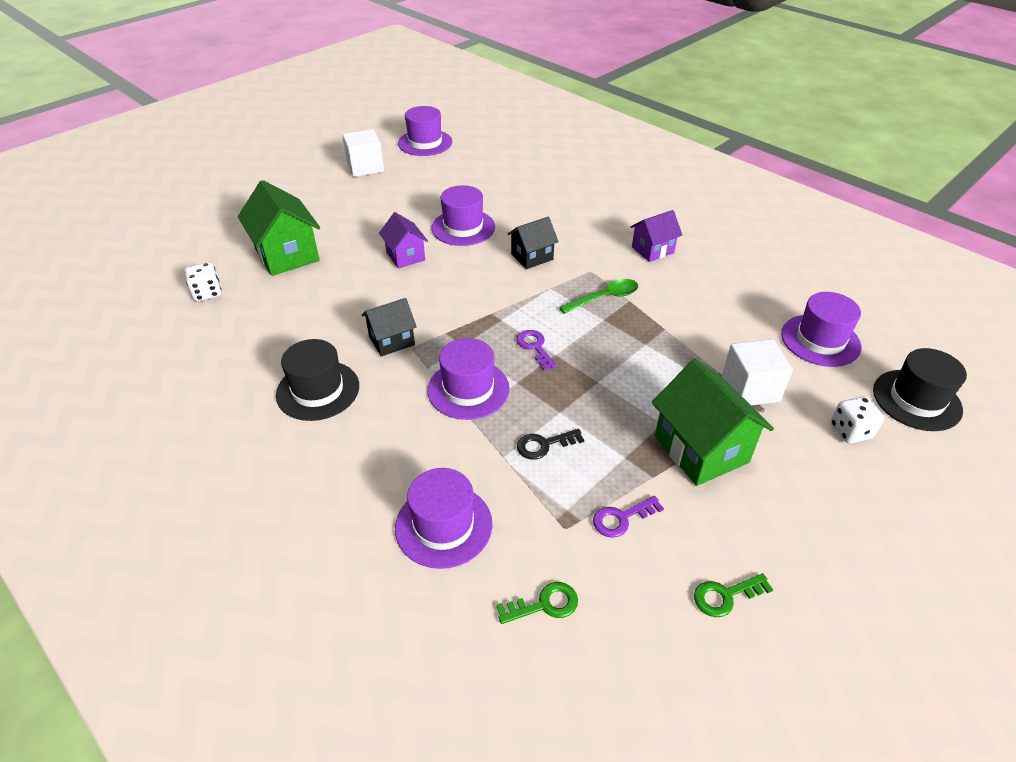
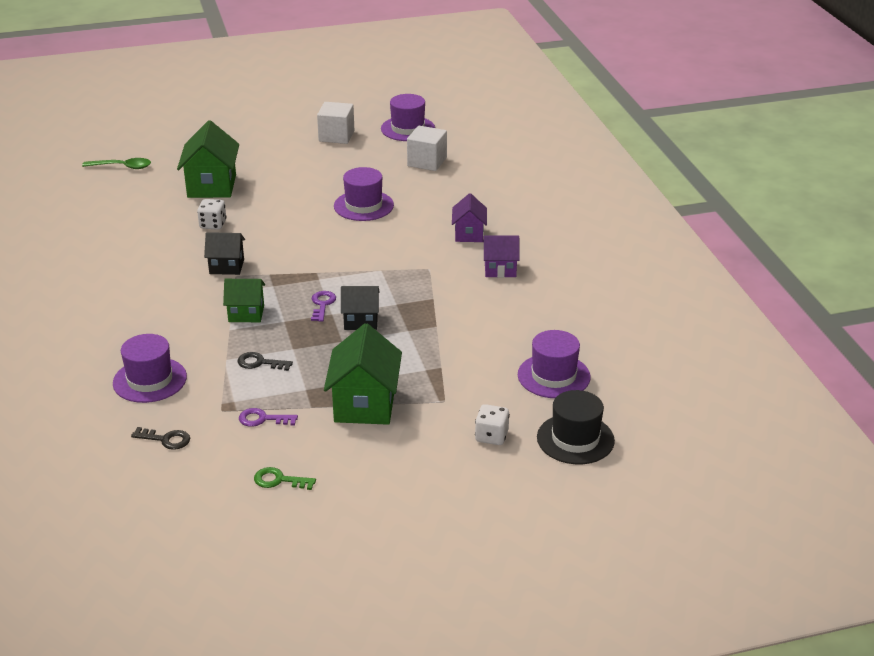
camera: 30 degrees right, 10 degrees down
white dice [185,262,221,301] -> white dice moved to [197,199,226,230]
black hat [276,339,359,421] -> none
purple house [379,212,428,268] -> purple house moved to [452,193,487,242]
purple hat [427,338,510,420] -> green house [223,279,265,322]
green key [496,582,578,624] -> black key [131,427,190,450]
black house [508,217,559,269] -> black house moved to [341,286,380,330]
green spoon [559,279,638,314] -> green spoon moved to [82,158,151,169]
white cube [722,339,793,406] -> white cube moved to [407,126,447,171]

